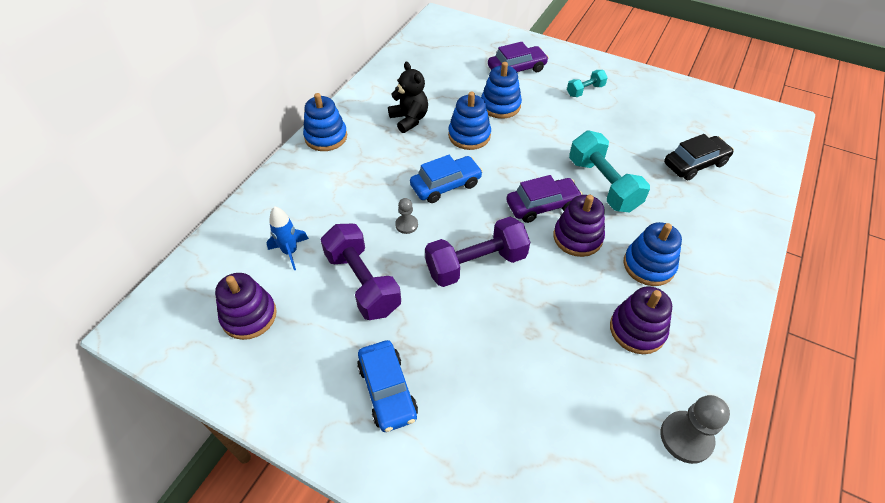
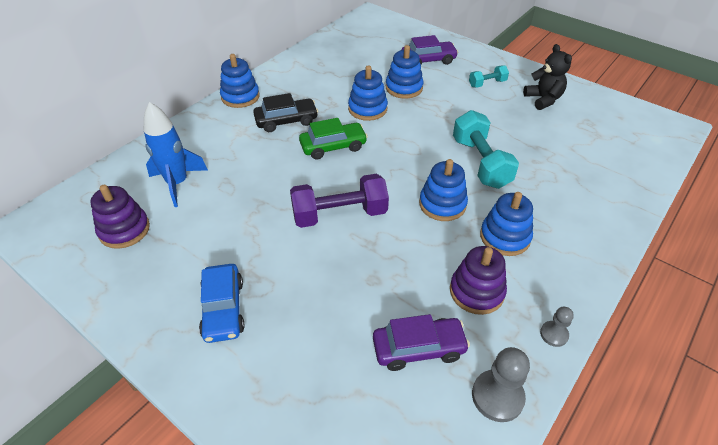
camera: 10 degrees right, 5 degrees down
blue rocket [266,206,309,270] -> blue rocket [144,102,208,207], size x1.56
purple dumbbell [321,224,401,320] -> none
black teddy bear [388,61,428,133] -> black teddy bear moved to [523,44,572,110]
grey pawn [395,198,418,234] -> grey pawn moved to [540,307,574,347]
blue car [410,155,483,203] -> green car [299,118,368,160]
purple car [506,175,583,223] -> purple car moved to [373,314,470,371]
purple stacking toy [554,195,605,257] -> blue stacking toy [419,159,468,221]
black car [664,134,734,180] -> black car moved to [253,93,318,132]

